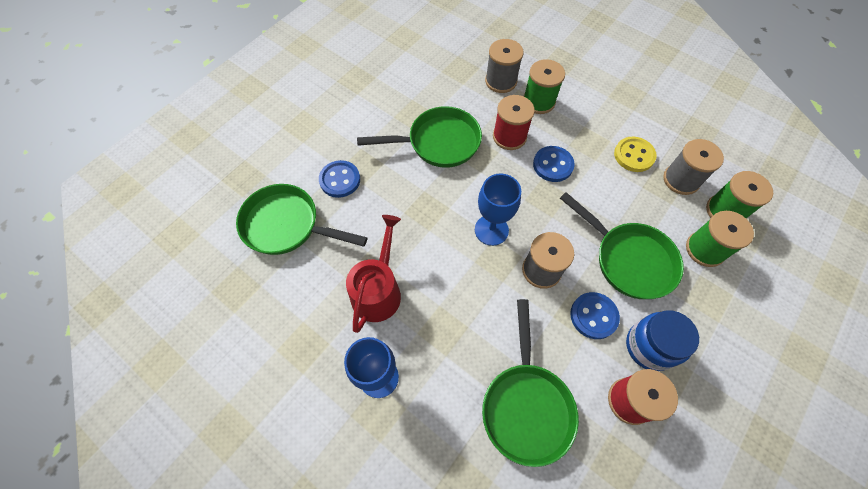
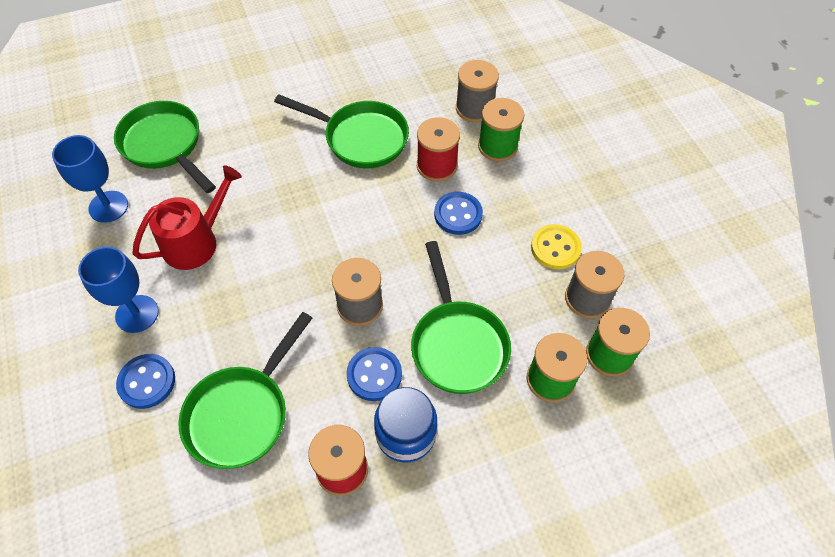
camera: 30 degrees right, 5 degrees down
blue button [319,160,360,198] -> blue button moved to [116,354,175,409]
blue goblet [475,173,521,246] -> blue goblet moved to [52,135,128,223]

